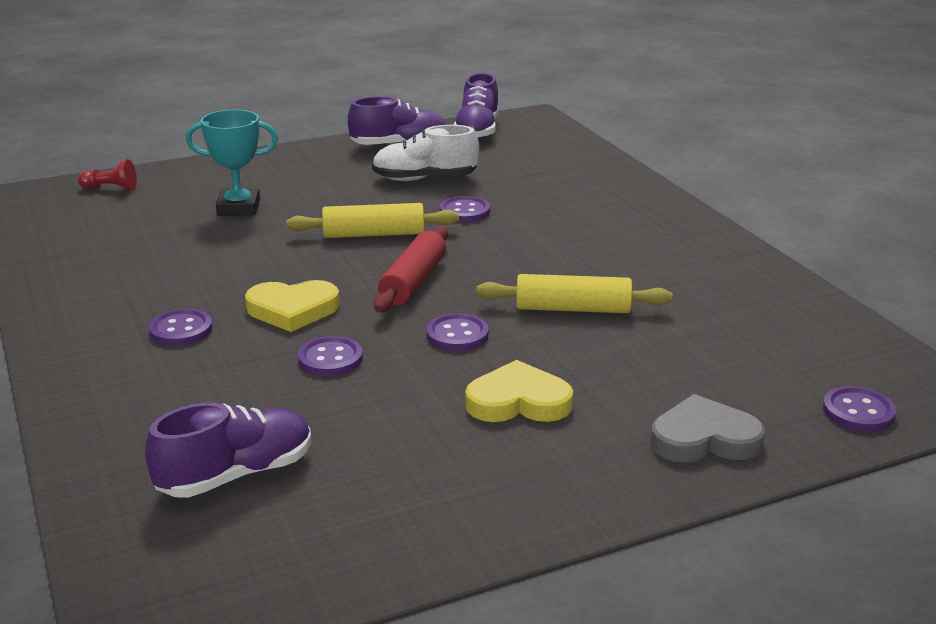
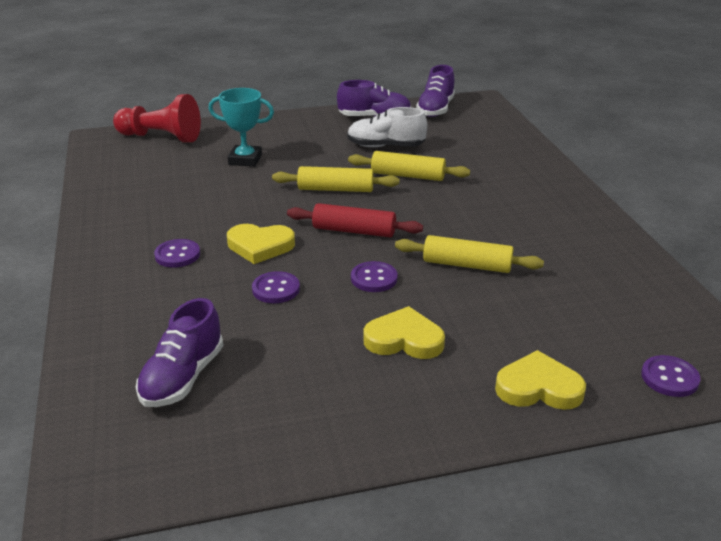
camera: 10 degrees right, 5 degrees up
red pawn [78,159,137,191] -> red pawn [113,94,201,143], size x2.13
purple shoe [145,403,311,498] -> purple shoe turned 135 degrees clockwise [136,298,223,407]
red rolling pin [374,226,448,312] -> red rolling pin turned 75 degrees clockwise [287,203,423,237]
purple button [440,196,490,222] -> yellow rolling pin [348,151,470,181]
grey heart [651,394,765,463] -> yellow heart [495,350,586,410]

